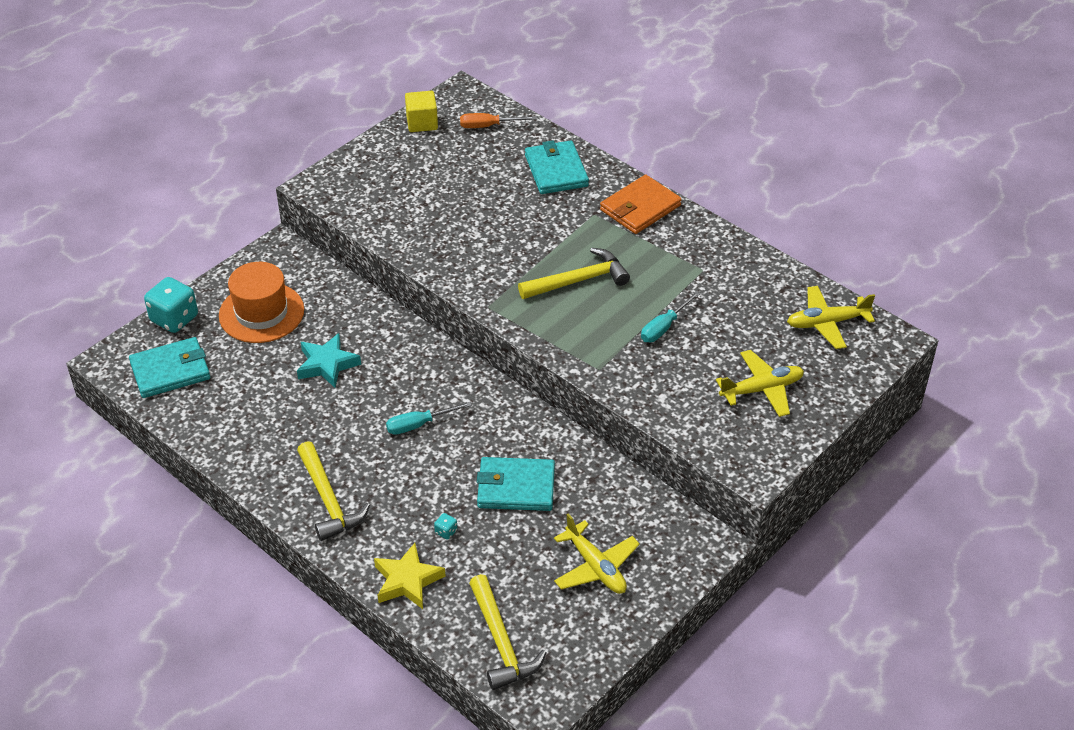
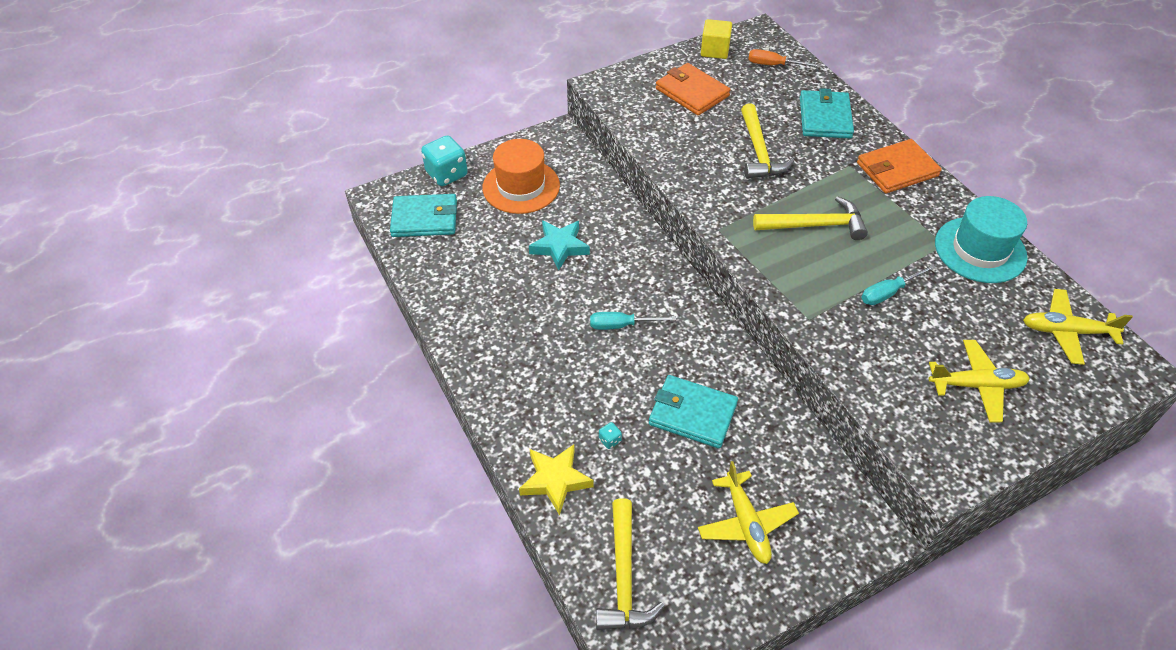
camera: 20 degrees right, 5 degrees up
yellow hammer [297,441,370,541] -> yellow hammer moved to [741,103,794,179]
none -> orange wallet [656,63,731,115]
none -> turquoise hat [935,196,1027,283]

